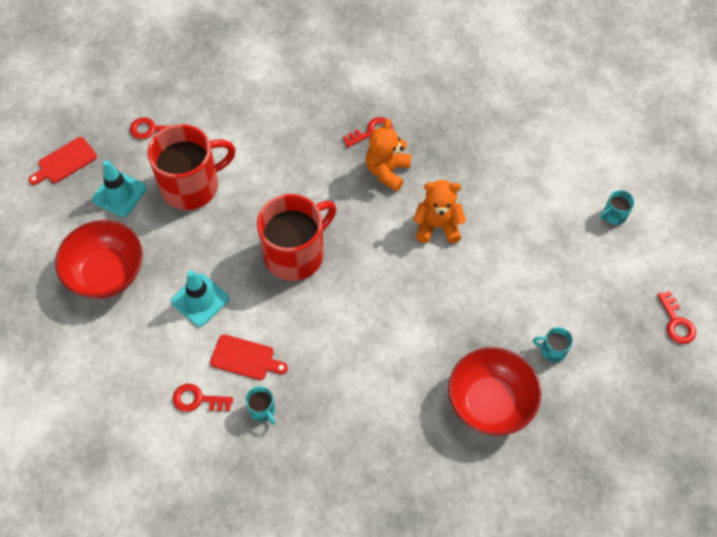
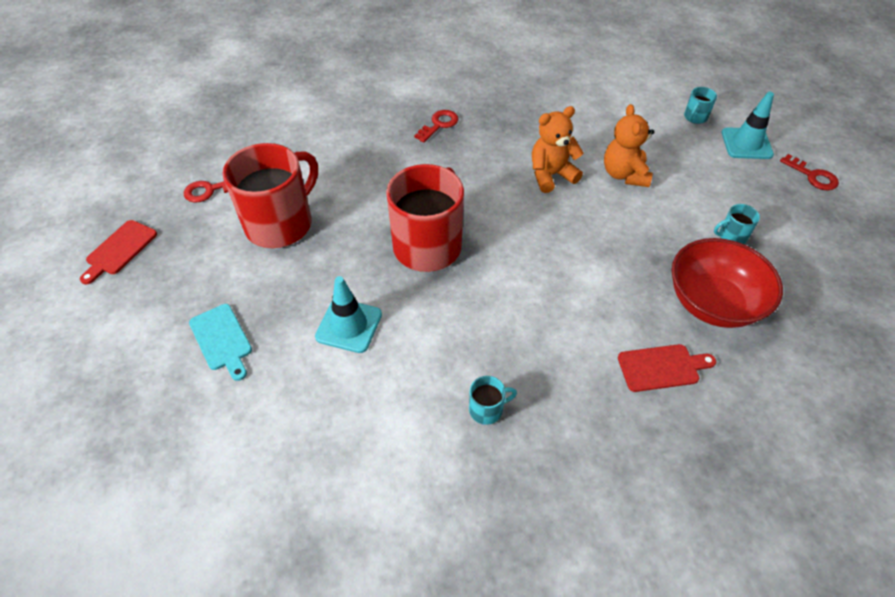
camera: 25 degrees left, 10 degrees down
red bowl [55,220,143,299] -> turquoise cutting board [189,304,252,381]
turquoise traffic cone [92,160,147,217] -> turquoise traffic cone moved to [722,92,774,159]
red key [173,384,233,412] -> none
red cutting board [210,334,288,380] -> red cutting board moved to [618,344,716,392]
turquoise mug [245,386,275,425] -> turquoise mug turned 45 degrees counterclockwise [469,376,517,425]
orange teddy bear [366,119,411,192] -> orange teddy bear moved to [604,104,654,187]

